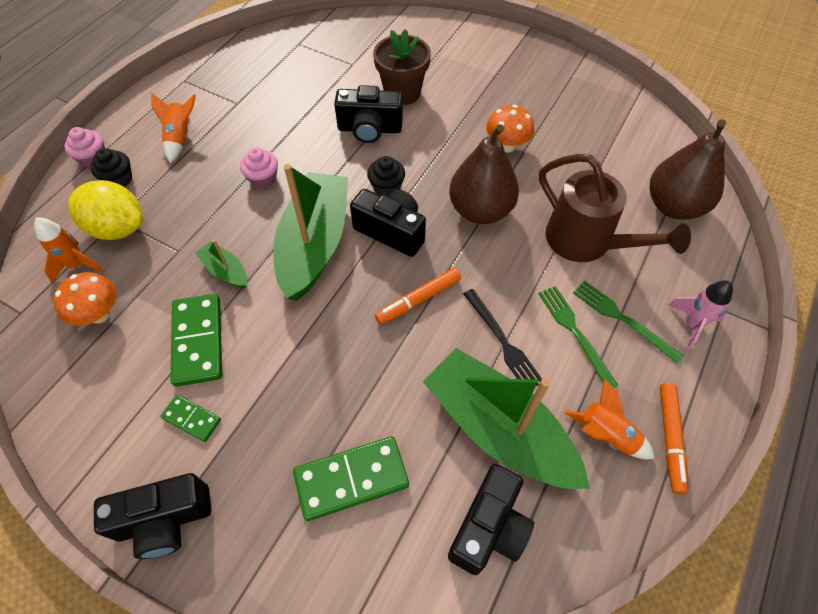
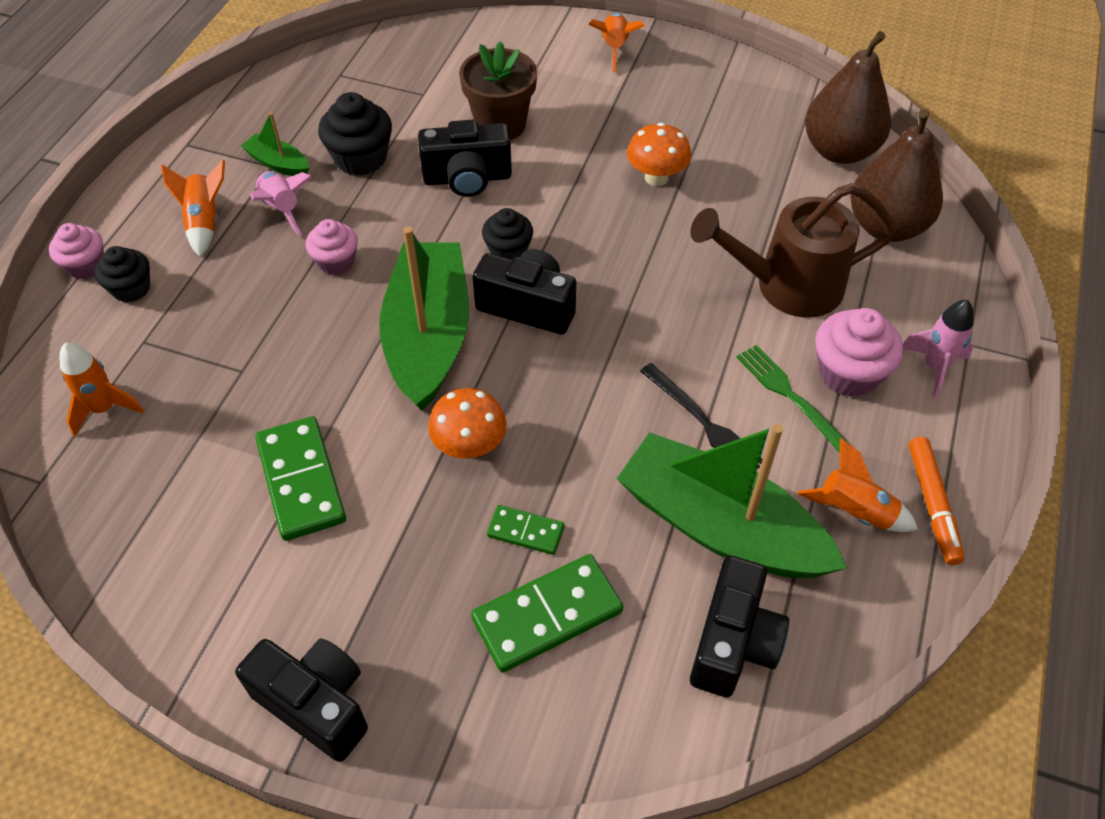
camera: 10 degrees left, 5 degrees down
orange mushroom [53,272,116,326] -> orange mushroom moved to [428,388,507,459]
yellow lemon [68,180,143,240] -> none
black camera [94,473,211,559] -> black camera turned 120 degrees counterclockwise [235,639,368,762]
green domino [160,395,221,442] -> green domino moved to [487,505,564,555]
green boat [196,240,247,288] -> green boat moved to [241,112,309,176]
orange marker [375,268,461,325] -> none
brown pear [449,124,519,224] -> brown pear moved to [805,31,891,164]
brown watering can [539,154,691,262] -> brown watering can turned 135 degrees clockwise [690,183,896,318]
green fork [573,281,684,364] -> pink cupcake [816,308,903,397]
none -> pink rocket [250,171,313,236]
none -> black cupcake [318,92,392,176]
none -> orange rocket [589,13,644,72]

